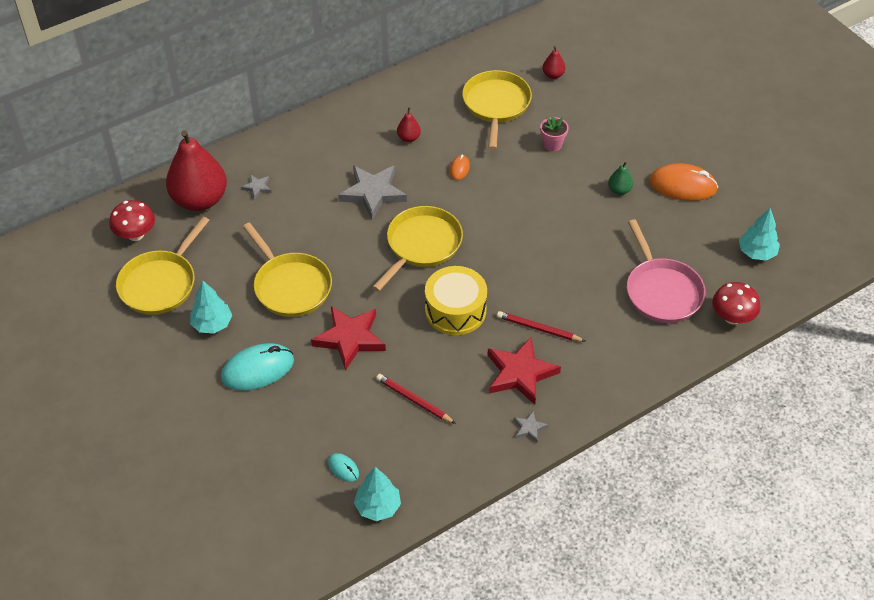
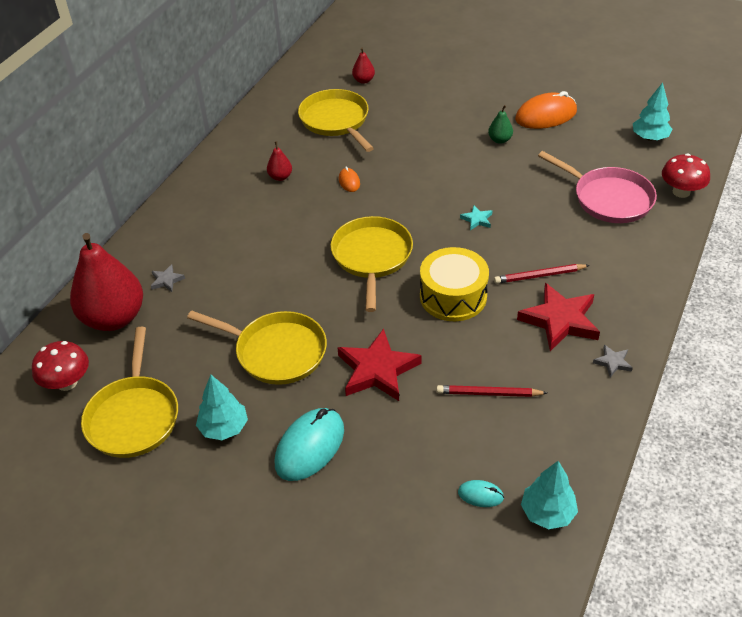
camera: 30 degrees left, 5 degrees down
grey star [338,166,407,220] -> none
pink flower pot [540,116,569,152] -> none
none -> turquoise star [460,205,492,230]

